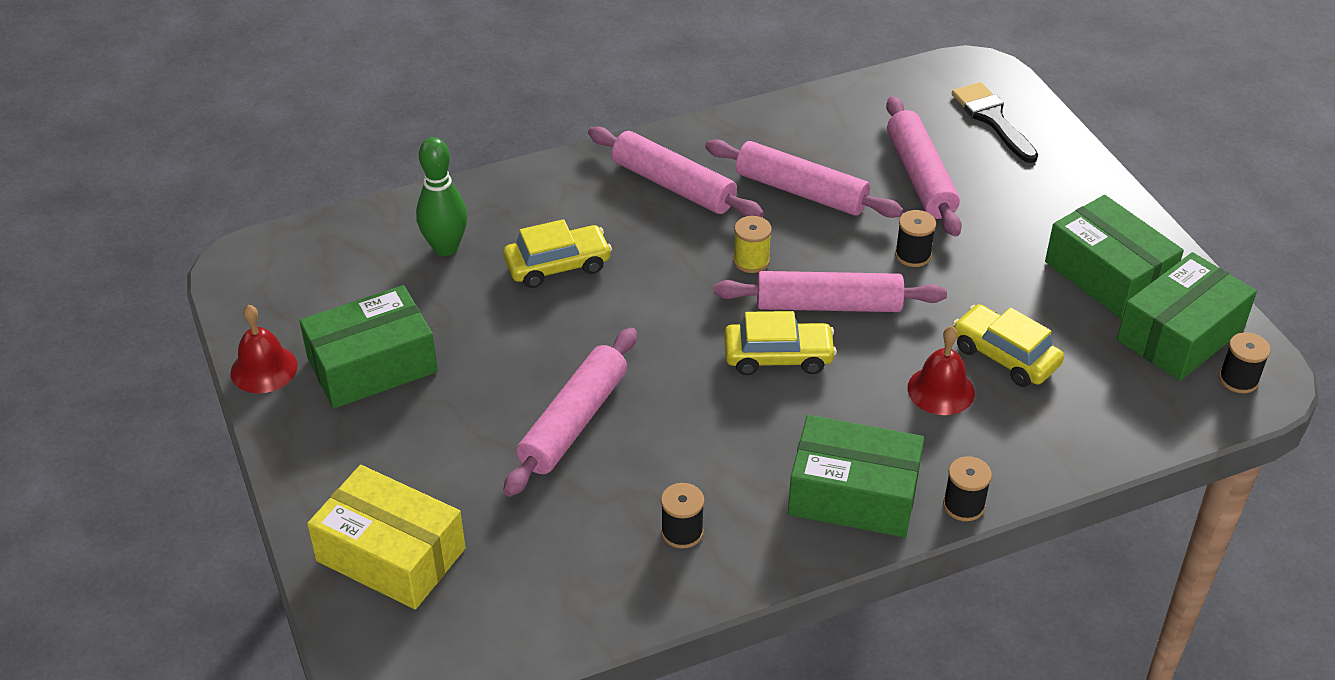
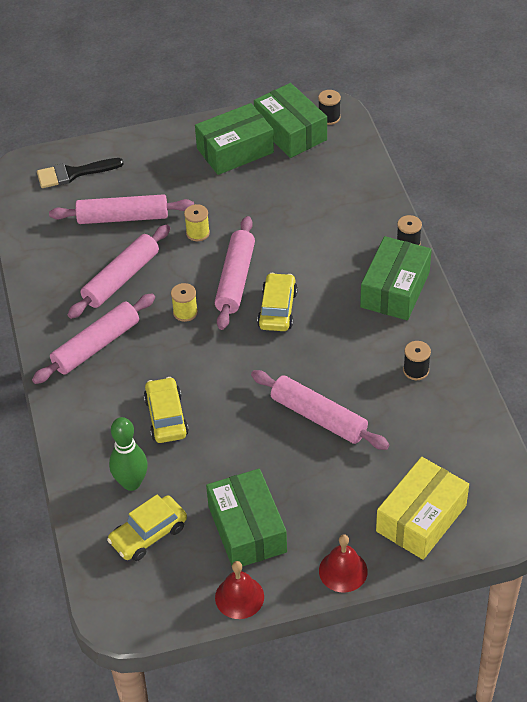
camera: 80 degrees left, 5 degrees up
black spool [895,210,936,267] -> yellow spool [184,204,210,241]
red bell [908,326,975,415] -> red bell moved to [319,534,368,592]
yellow car [953,304,1064,387] -> yellow car moved to [107,494,187,561]

